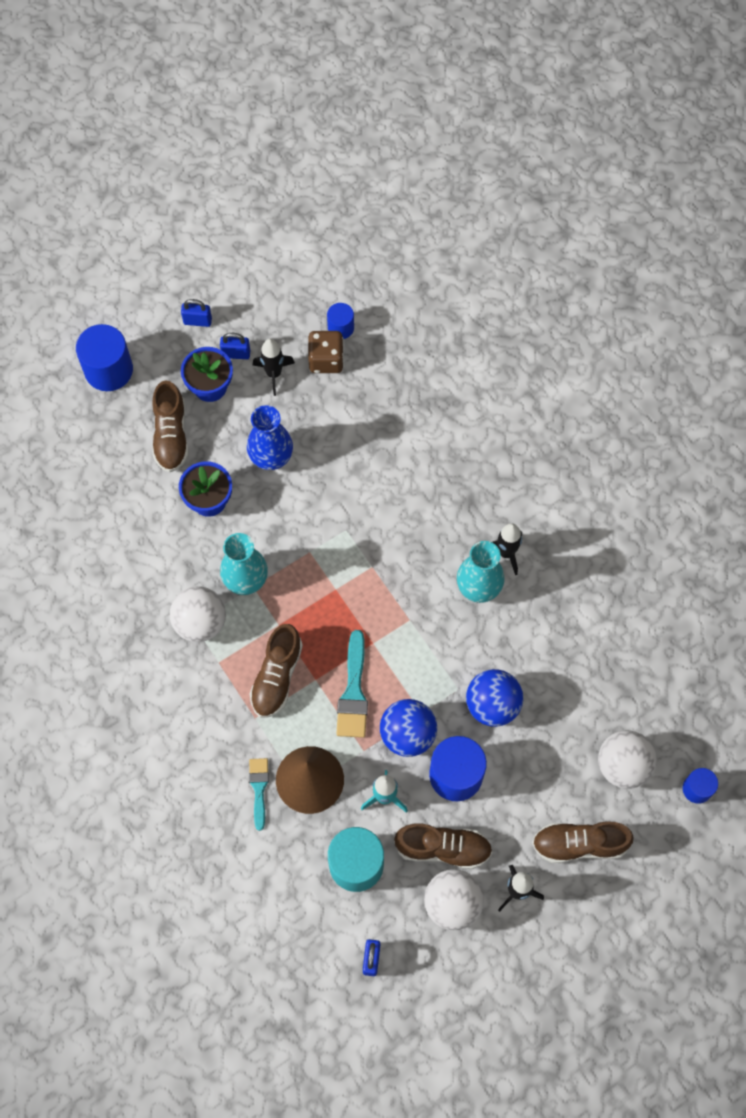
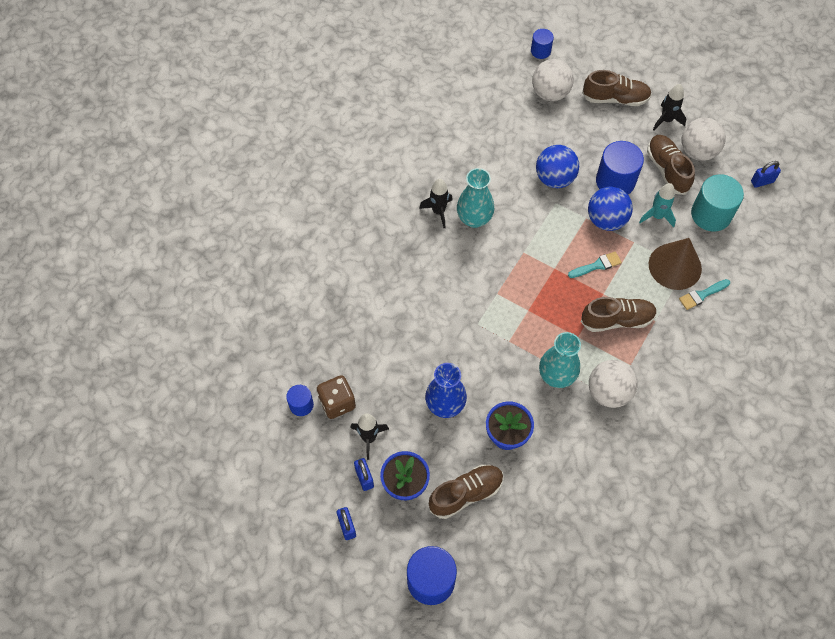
camera: 115 degrees left, 5 degrees down
turquoise brush [336,630,368,738] -> turquoise brush [568,251,622,278], size x0.64
brown shoe [532,821,634,863] -> brown shoe turned 60 degrees counterclockwise [582,70,652,106]

